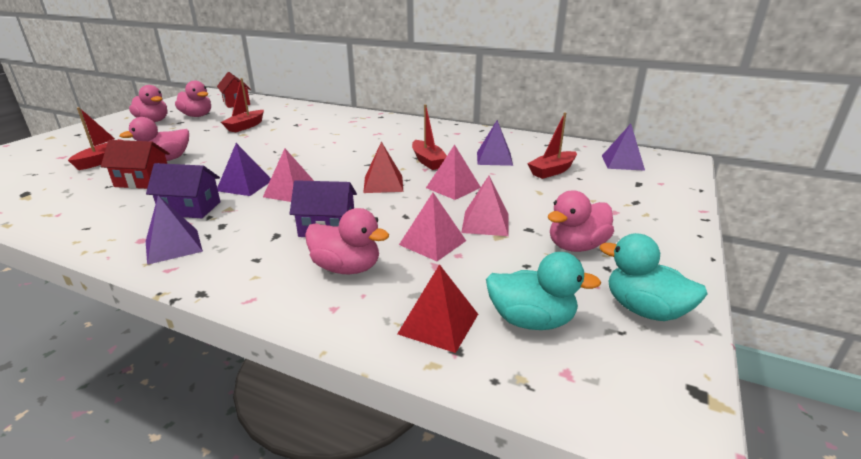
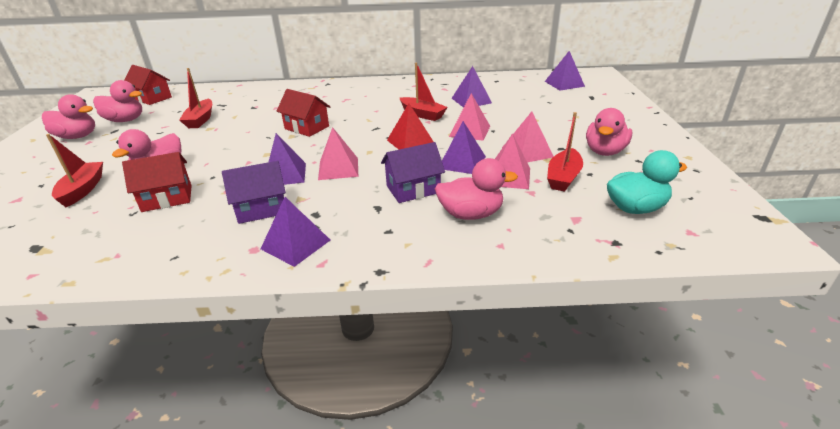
camera: 25 degrees left, 5 degrees up
red pyramid [397,264,478,353] -> none
red boat [527,112,577,179] -> red boat moved to [547,112,583,192]
turquoise duck [600,233,707,321] -> none
none -> red house [277,89,330,137]
none -> purple pyramid [442,121,486,174]

